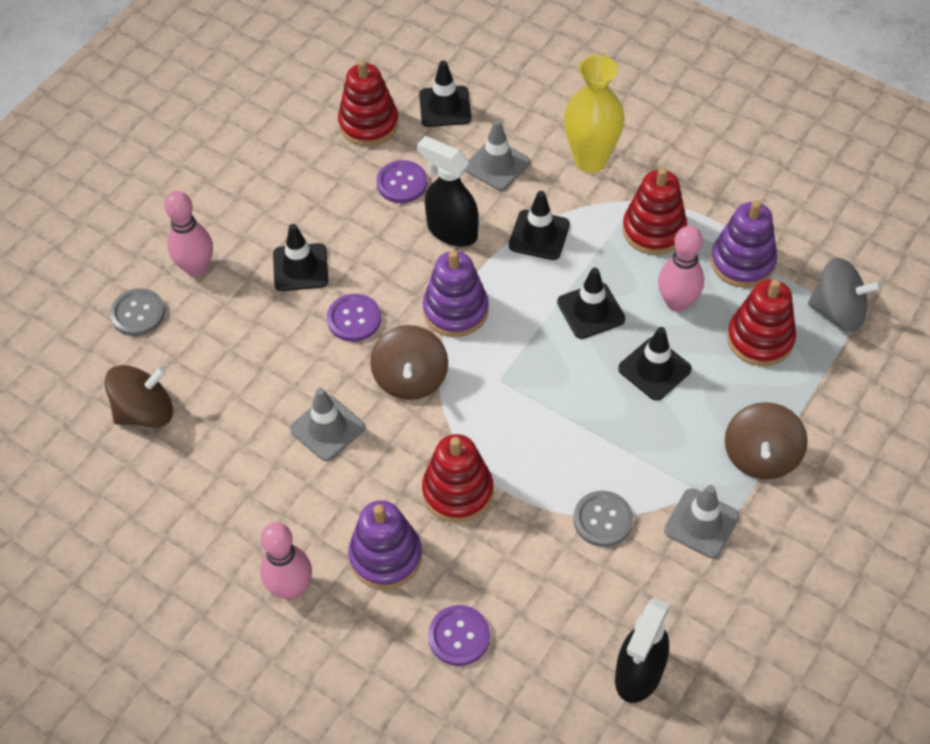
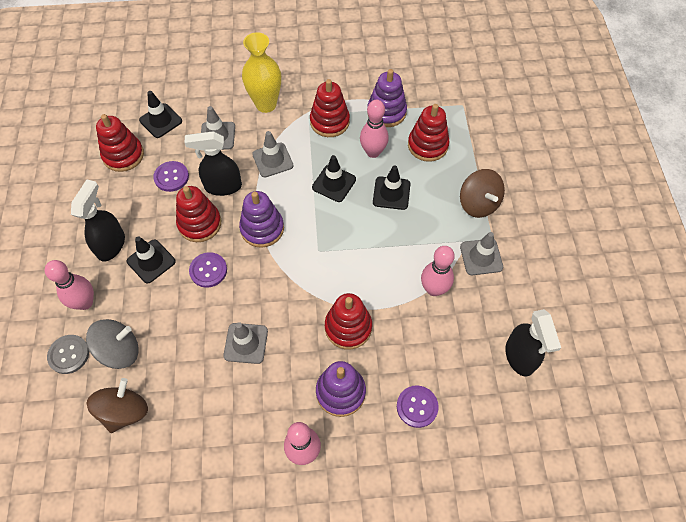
camera: 40 degrees left, 5 degrees up
brown spinning top [370,325,448,400] -> none
black traffic cone [509,191,570,260] -> grey traffic cone [252,131,293,177]
grey button [573,491,633,547] -> pink bowling pin [421,246,455,296]
grey spinning top [808,258,882,332] -> grey spinning top moved to [86,319,139,369]
none -> black spray bottle [71,179,125,262]
none -> red stacking toy [176,186,221,242]

